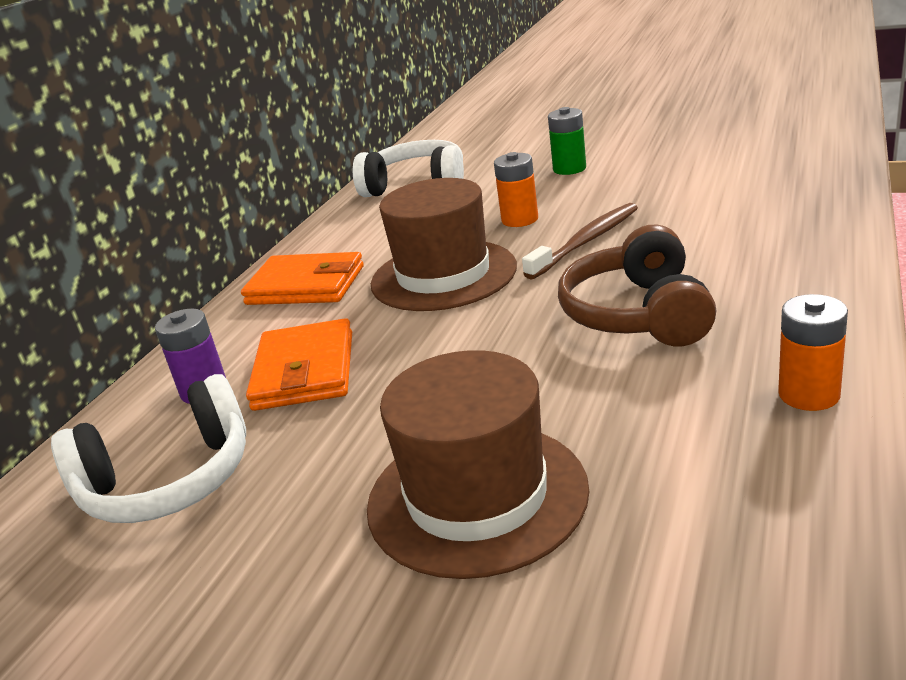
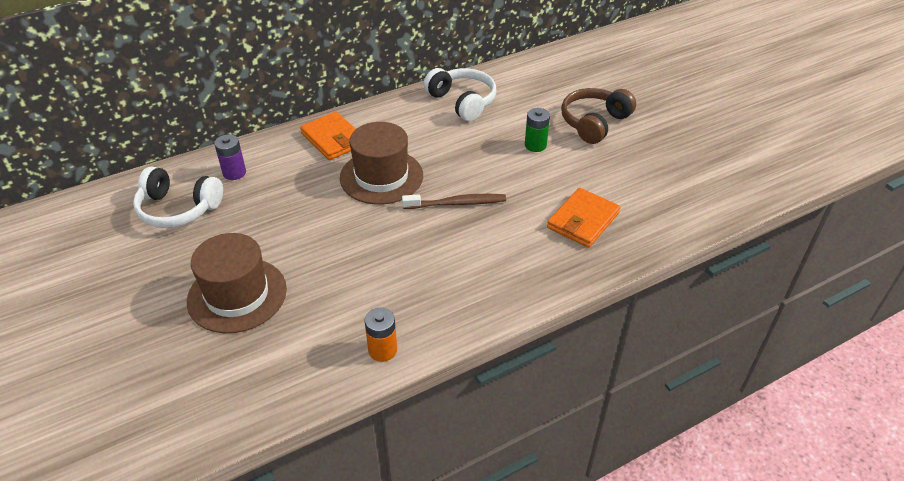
camera: 35 degrees right, 15 degrees up
orange wallet [246,318,352,411] -> orange wallet moved to [547,188,621,248]
orange battery [494,152,538,227] -> none
brown headphones [558,225,716,347] -> brown headphones moved to [561,88,636,144]

